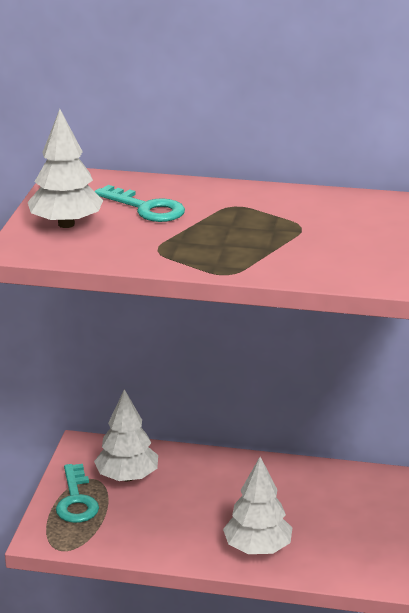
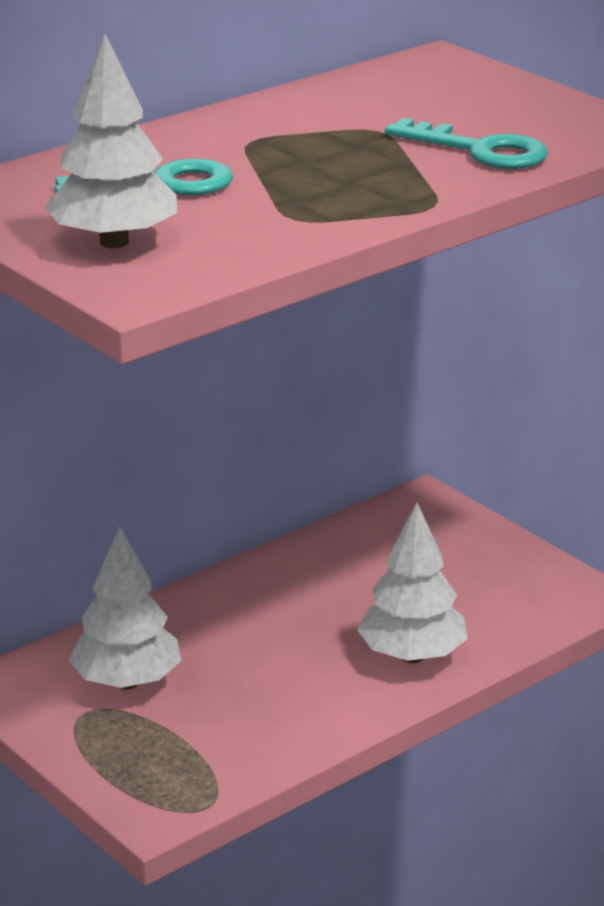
camera: 50 degrees left, 0 degrees up
turquoise key [56,464,99,523] -> turquoise key moved to [385,118,548,169]

